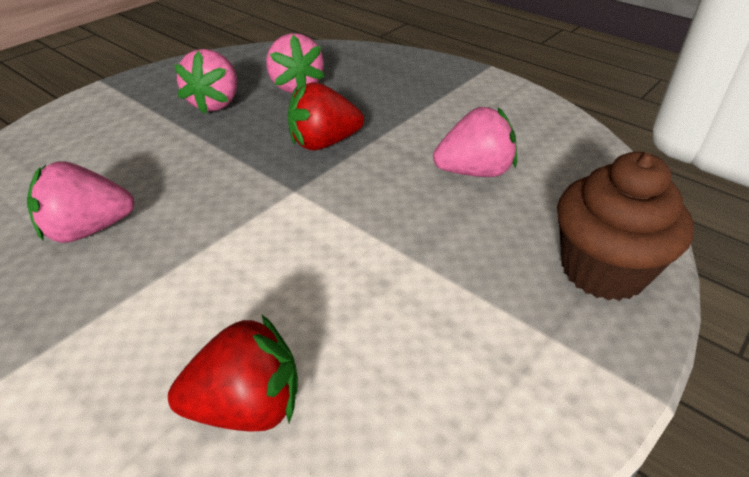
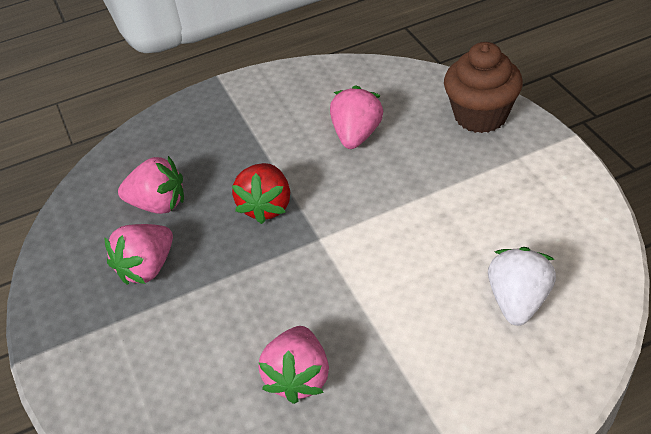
camera: 60 degrees left, 5 degrees up
red strawberry [168,315,298,432] -> white strawberry [488,247,556,326]
pink strawberry [174,49,238,114] -> pink strawberry turned 90 degrees clockwise [104,224,173,285]

